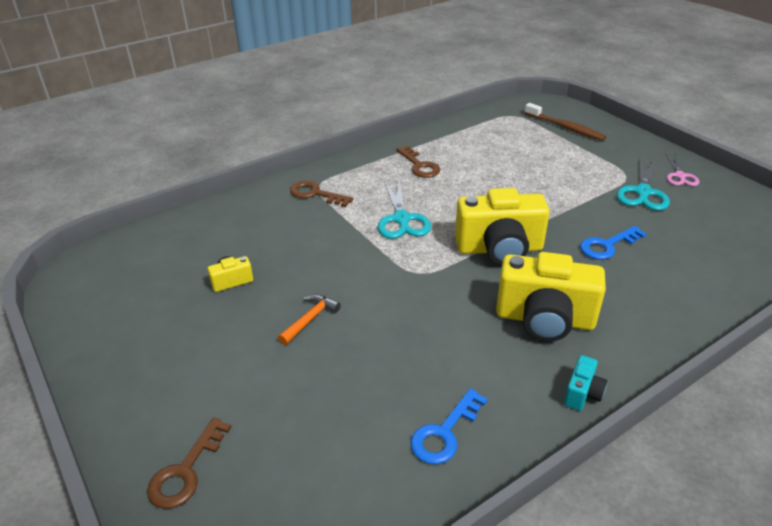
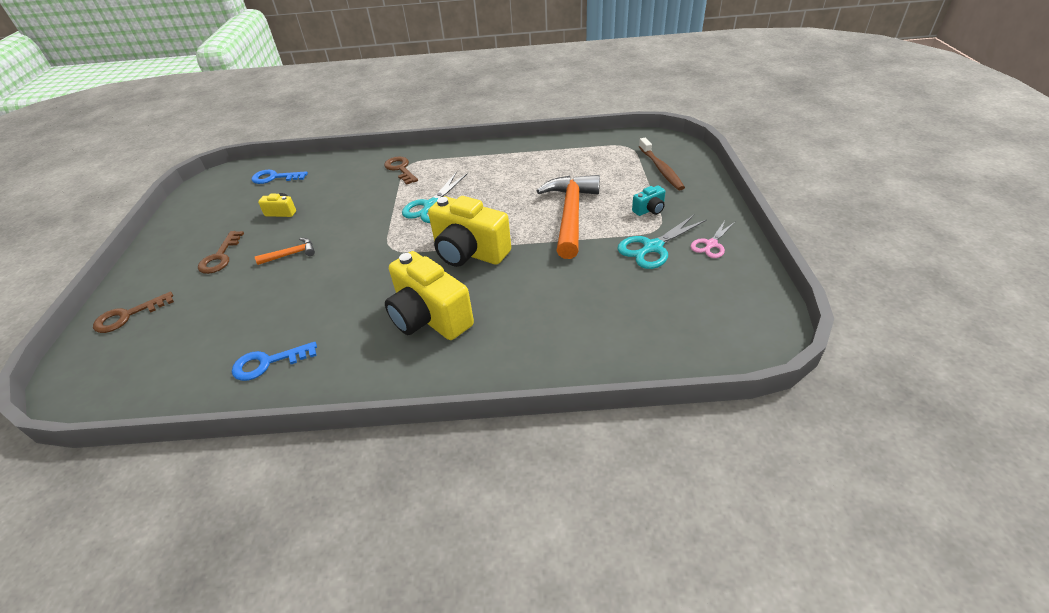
camera: 35 degrees right, 5 degrees up
brown key [396,146,440,178] -> brown key moved to [198,231,244,274]
turquoise camera [564,355,607,411] -> turquoise camera moved to [632,185,666,216]
blue key [580,226,646,260] -> blue key moved to [251,170,308,184]
none -> orange hammer [537,175,600,259]

